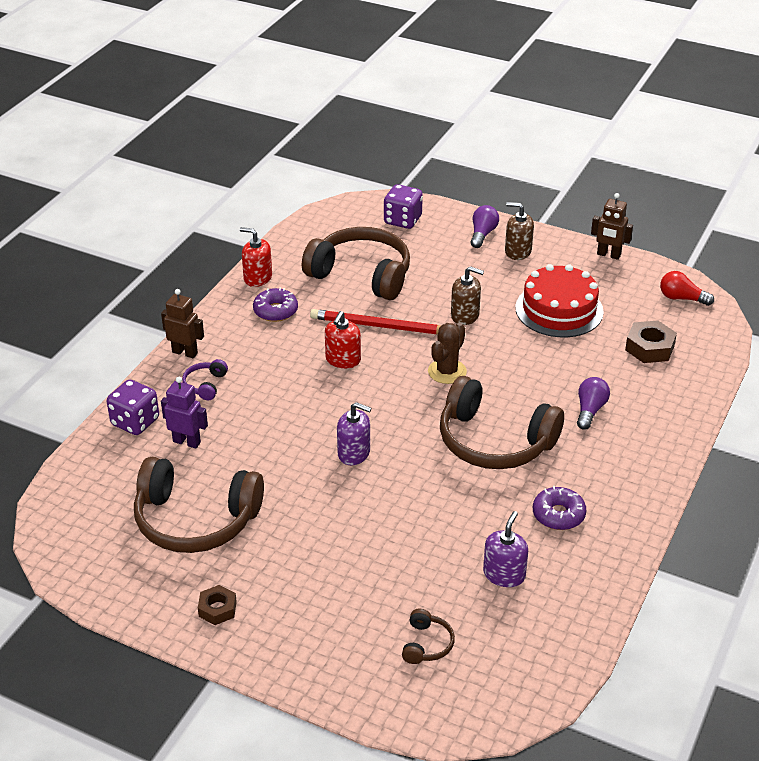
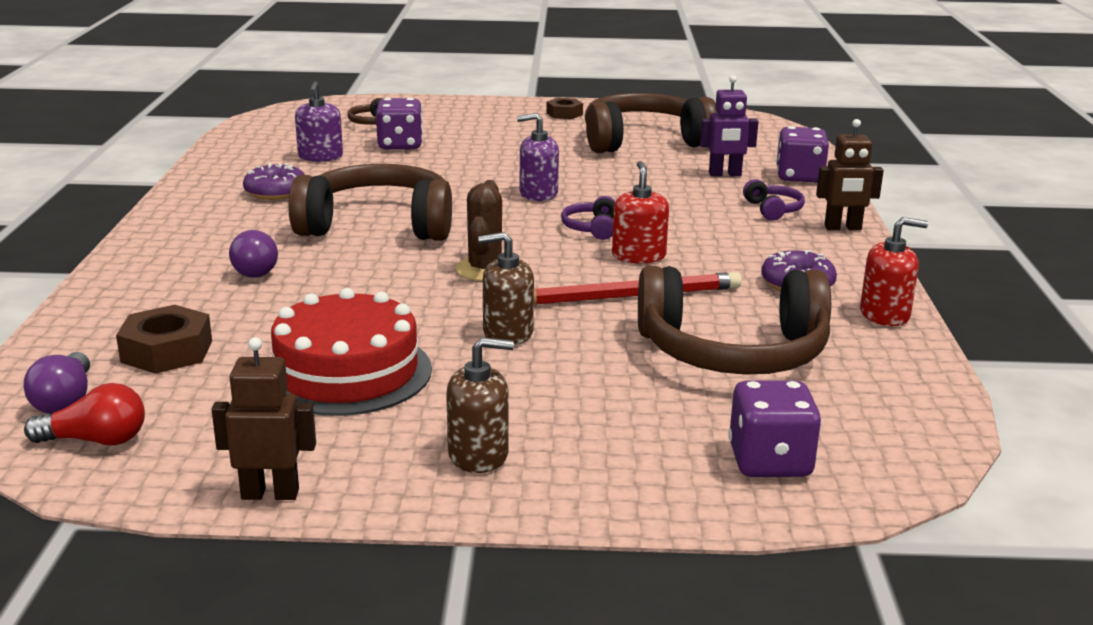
camera: 155 degrees right, 15 degrees down
purple light bulb [471,205,499,248] -> purple light bulb moved to [24,352,90,414]
none -> purple dice [376,98,423,150]
none -> purple headphones [561,196,615,240]

